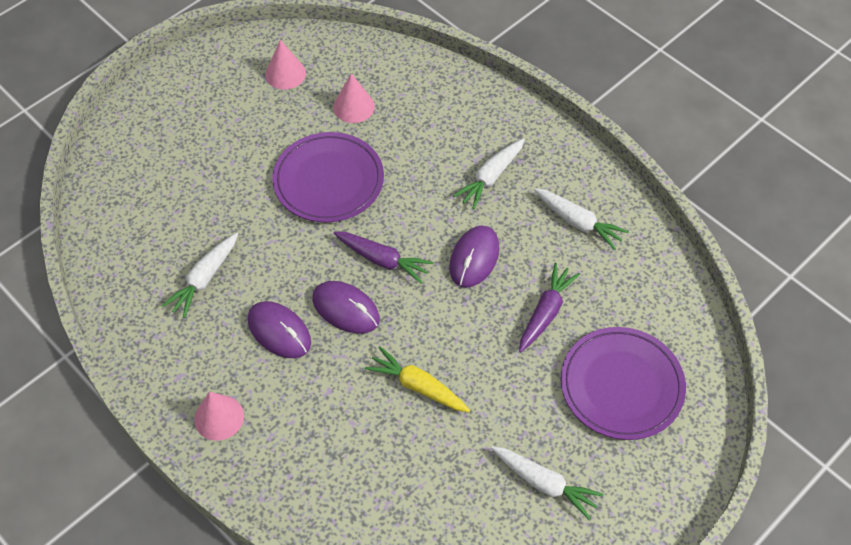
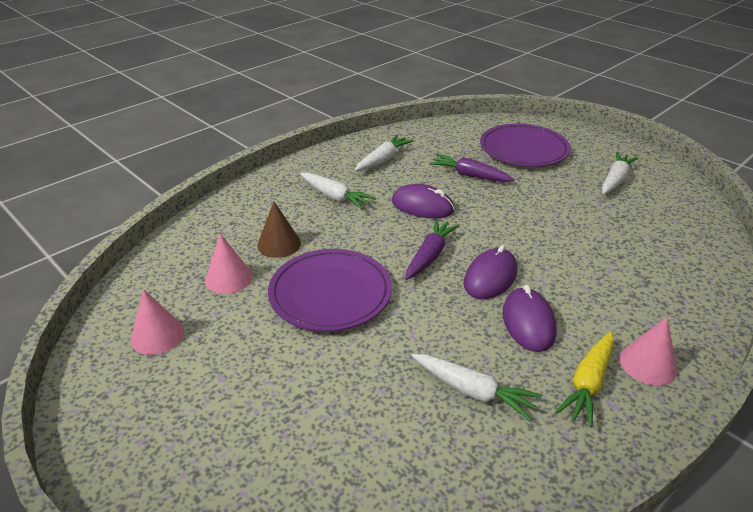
camera: 90 degrees left, 20 degrees down
purple mouse [248,301,311,358] -> purple mouse turned 45 degrees counterclockwise [503,285,557,352]
yellow carrot [365,347,470,412] -> yellow carrot moved to [555,332,614,428]
none -> brown cone [257,201,301,258]

